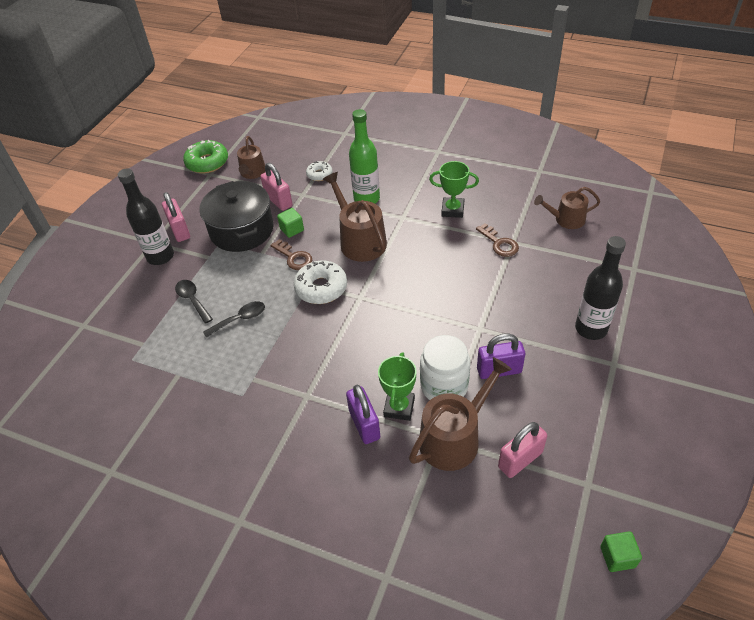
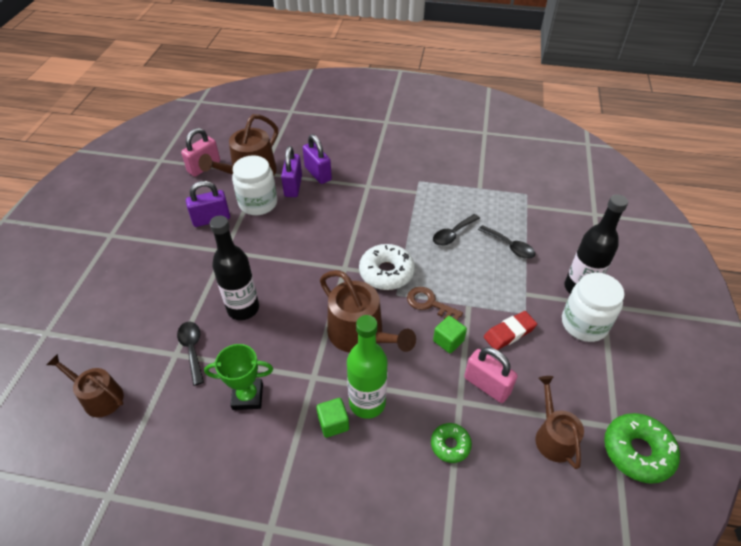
camera: 165 degrees right, 0 degrees up
pink padlock [162,192,190,242] -> white jar [562,272,625,342]
black pot [199,181,274,252] -> red eraser [484,311,537,350]
white donut [306,161,333,181] -> green donut [431,423,472,463]
green trophy [378,352,417,421] -> purple padlock [281,146,302,197]
brown key [476,223,519,257] -> black spoon [177,322,204,386]
brown watering can [534,187,600,229] -> brown watering can turned 135 degrees counterclockwise [47,354,124,417]
black bottle [575,236,626,340] -> black bottle moved to [209,216,259,320]
green cube [600,531,642,572] -> green cube moved to [316,398,349,438]

